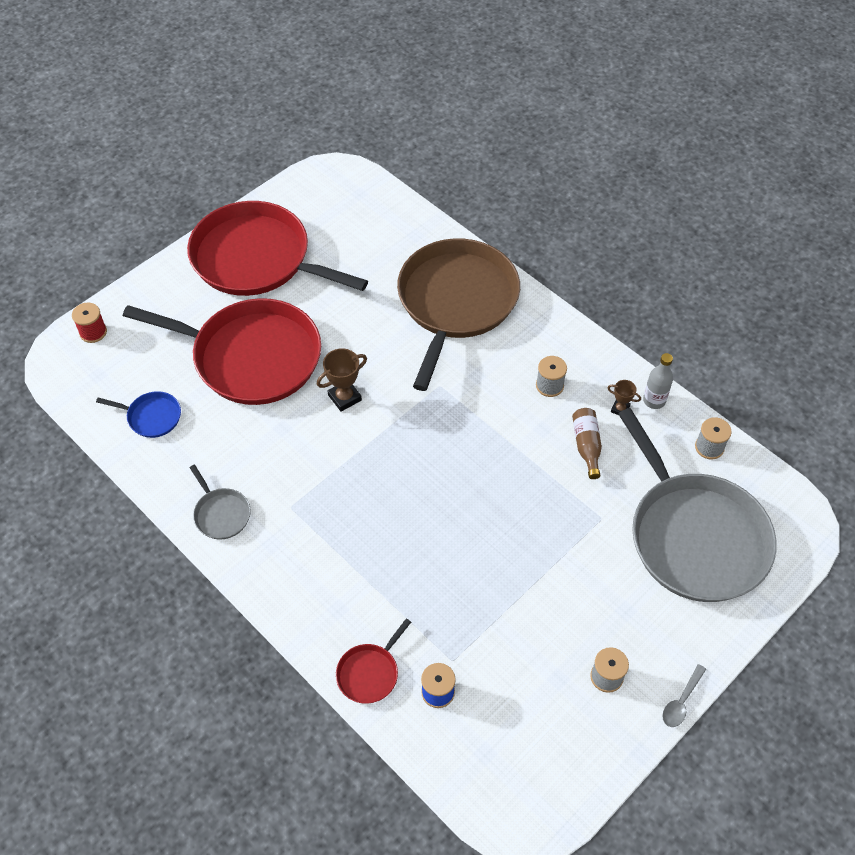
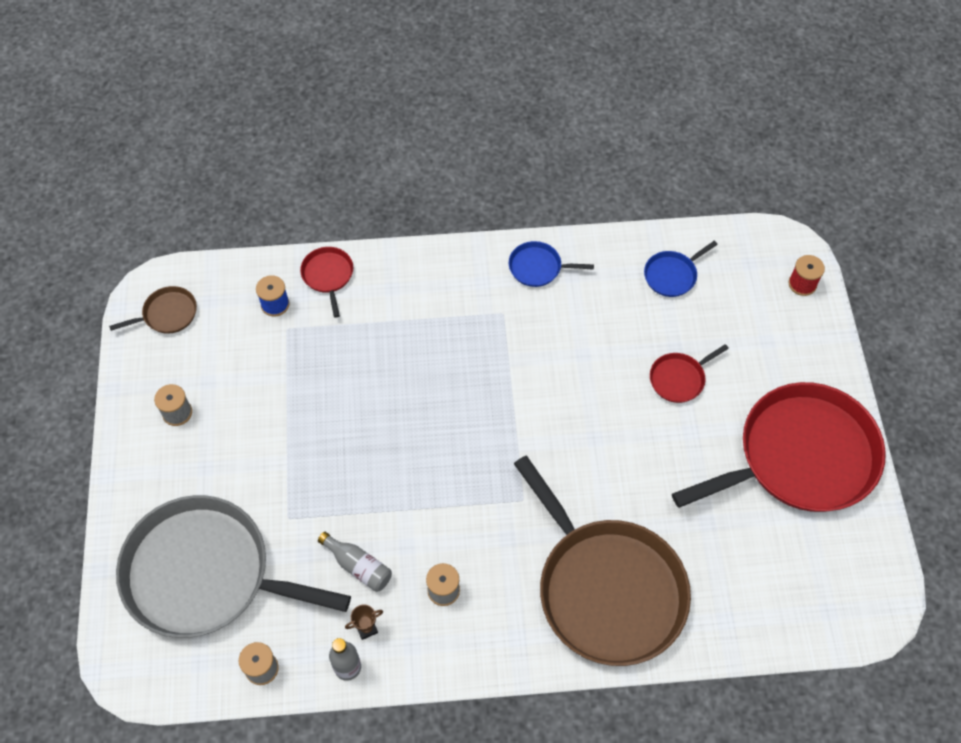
camera: 130 degrees right, 5 degrees up
red pan [123,298,321,405] -> red pan [650,344,729,403], size x0.41
grey pan [189,465,251,539] -> blue pan [509,241,594,287]
brown trophy [317,348,367,412] -> none
brown bottle [572,408,602,479] -> grey bottle [318,532,392,592]
grey spoon [662,664,706,727] -> none
none -> brown pan [109,286,197,334]

